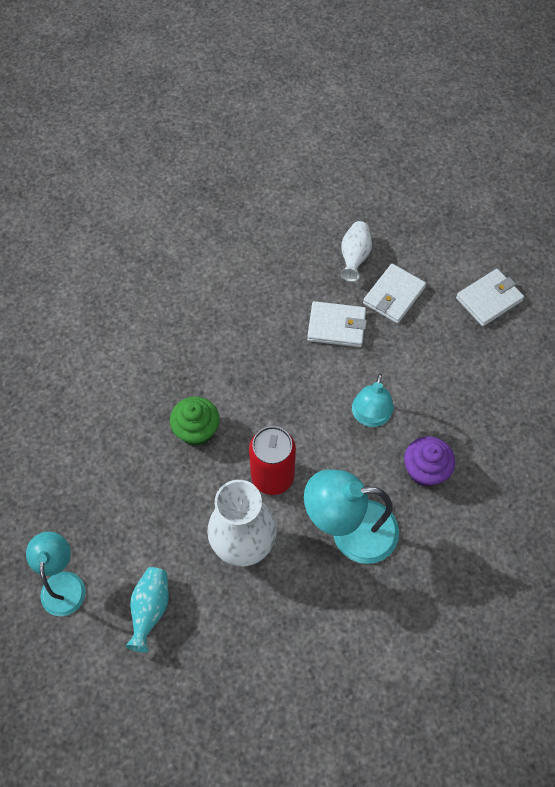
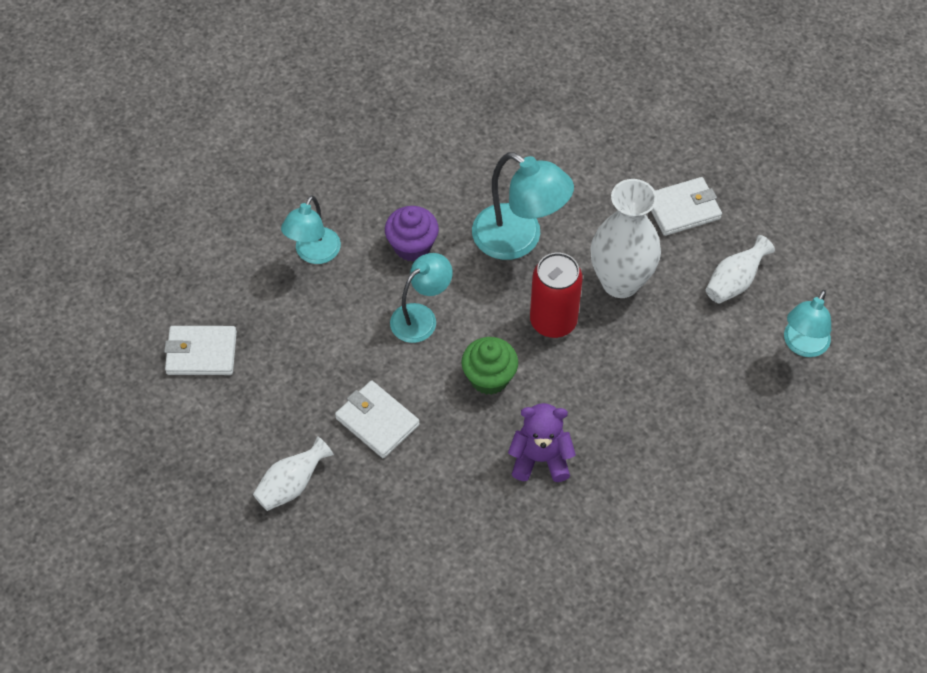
camera: 145 degrees left, 5 degrees down
turquoise vase [125,567,169,653] -> white vase [706,235,775,304]
green cupcake [170,396,220,446] -> green cupcake moved to [461,337,518,395]
white wallet [363,264,426,324] -> white wallet moved to [651,177,722,236]
none -> turquoise lamp [281,196,341,264]
none -> purple teddy bear [508,403,576,482]

